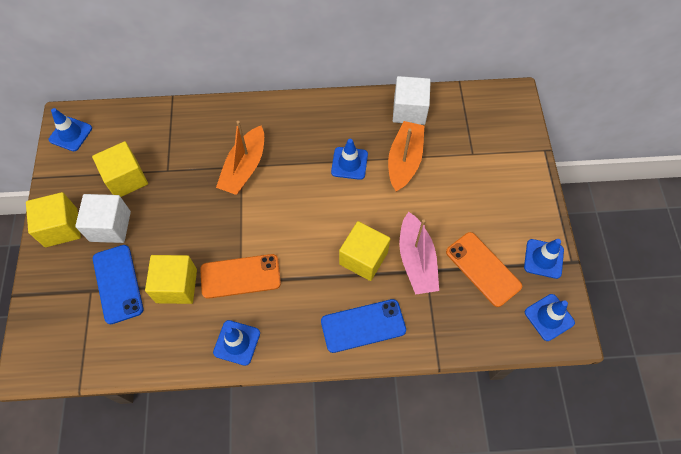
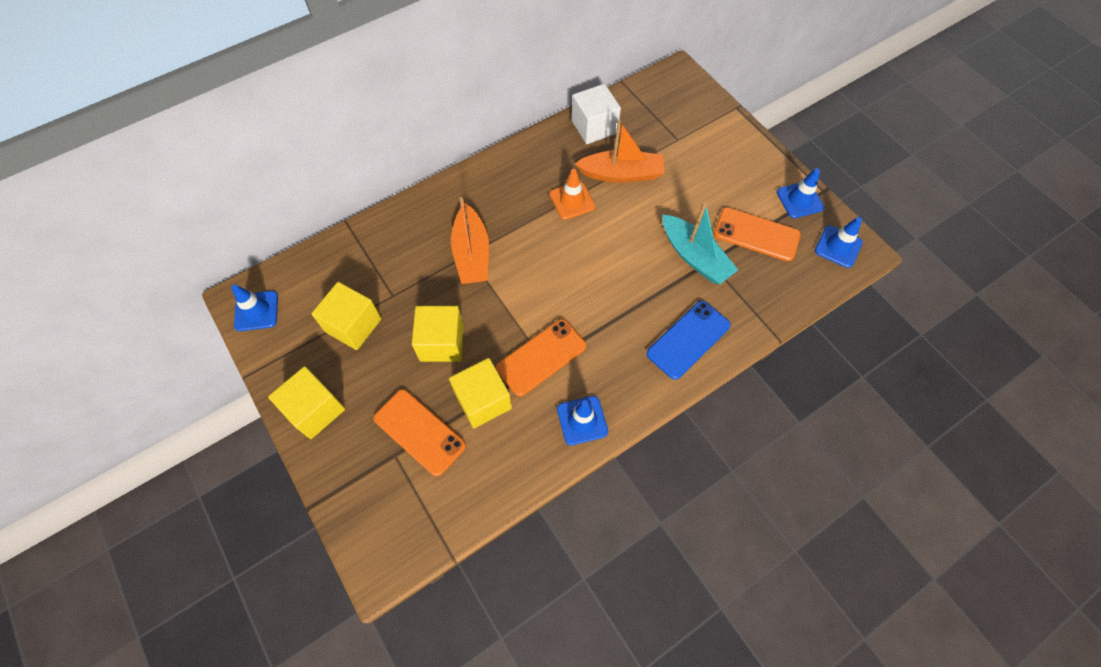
camera: 30 degrees left, 0 degrees up
white cube [75,194,131,243] -> none
blue phone [93,245,143,324] -> orange phone [373,389,466,476]
blue traffic cone [331,139,368,180] -> orange traffic cone [550,169,595,220]
yellow cube [339,221,390,281] -> yellow cube moved to [412,306,464,362]
orange boat [388,121,424,192] -> orange boat turned 105 degrees clockwise [575,120,664,183]
pink boat [399,211,439,295] -> turquoise boat [662,202,738,284]

